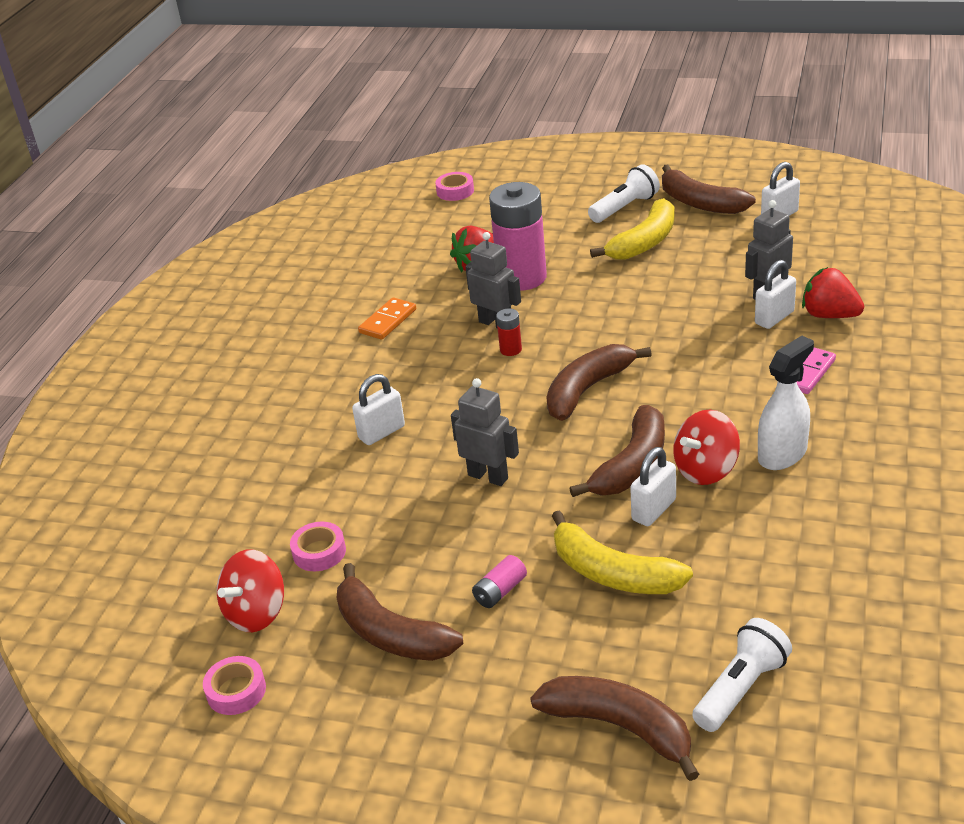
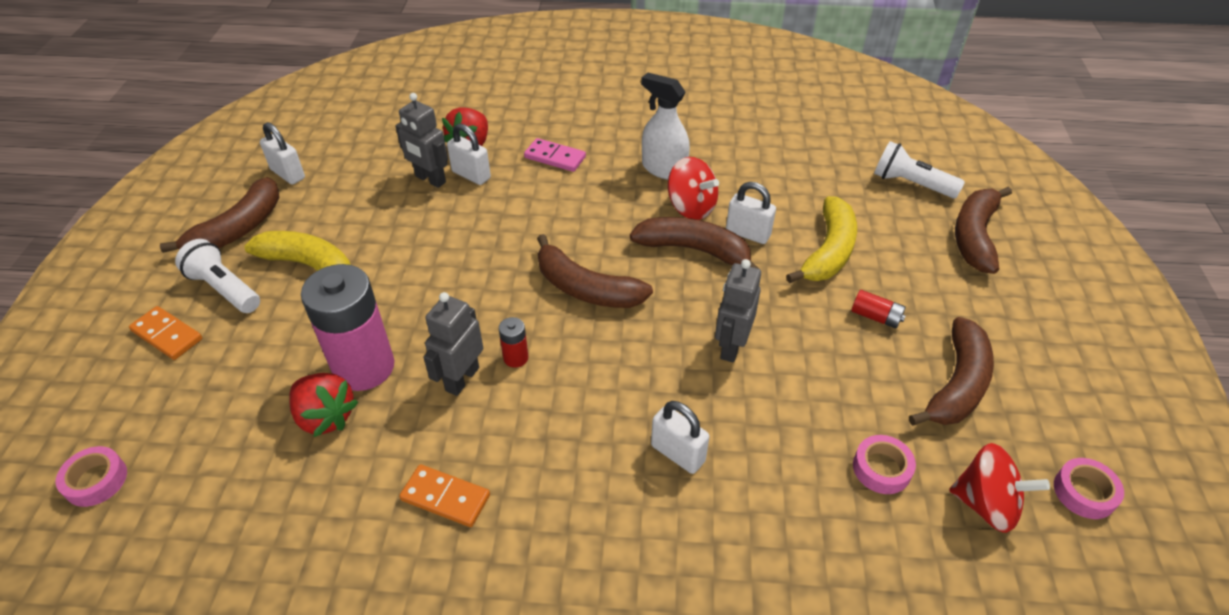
camera: 105 degrees left, 10 degrees up
pink battery [472,555,527,608] -> red battery [851,290,906,329]
none -> orange domino [129,306,202,360]

